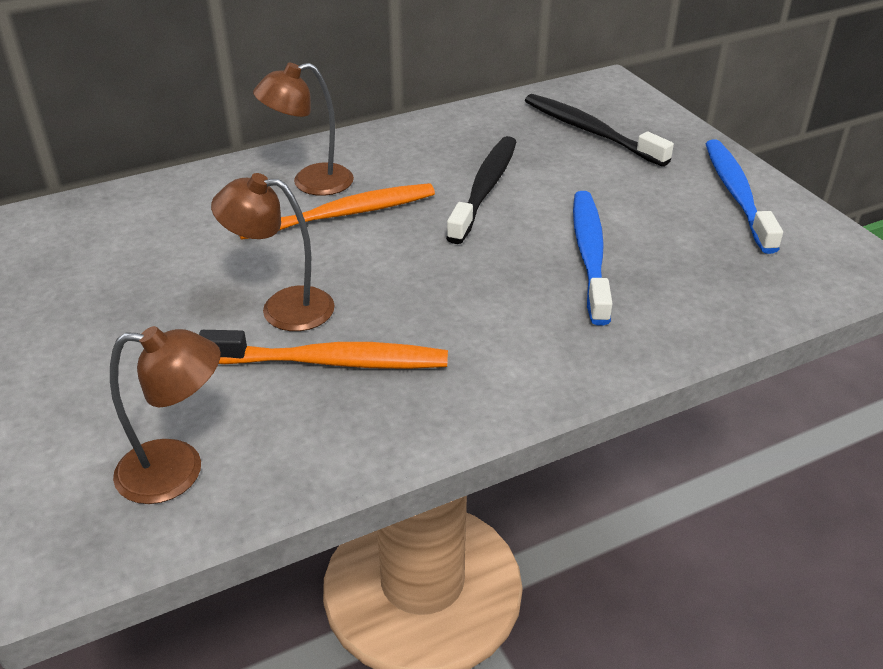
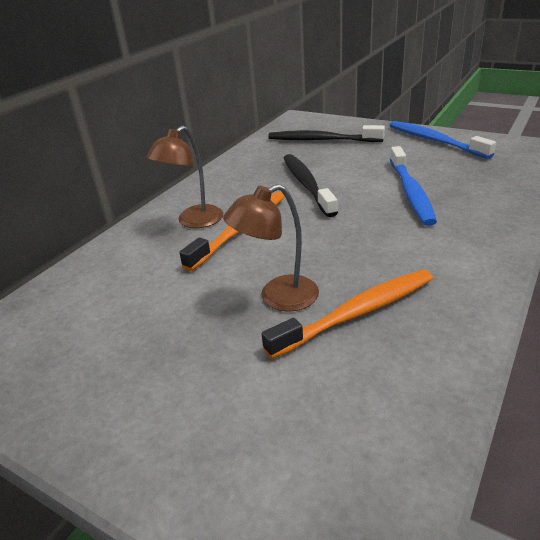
camera: 30 degrees left, 5 degrees down
brown lamp [110,326,221,504] -> none
blue toothbrush [573,191,613,326] -> blue toothbrush turned 150 degrees counterclockwise [390,146,437,226]

